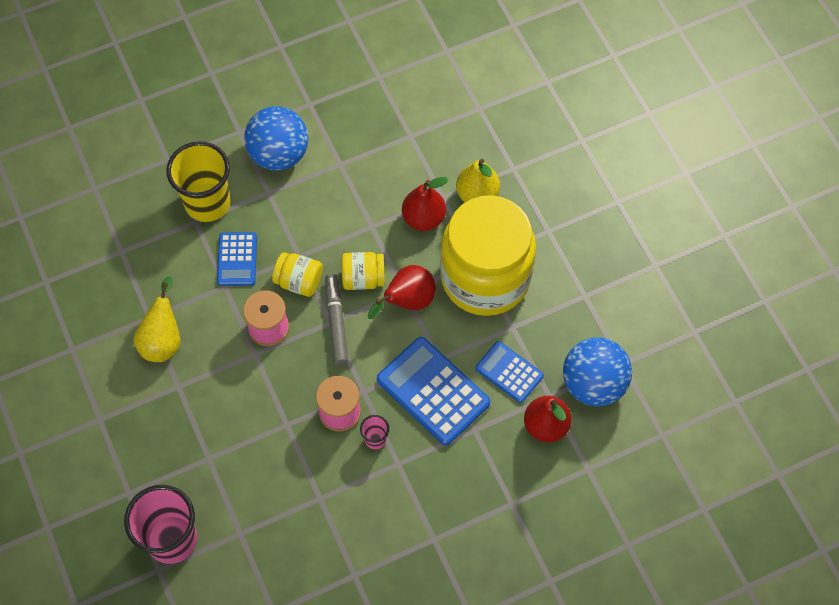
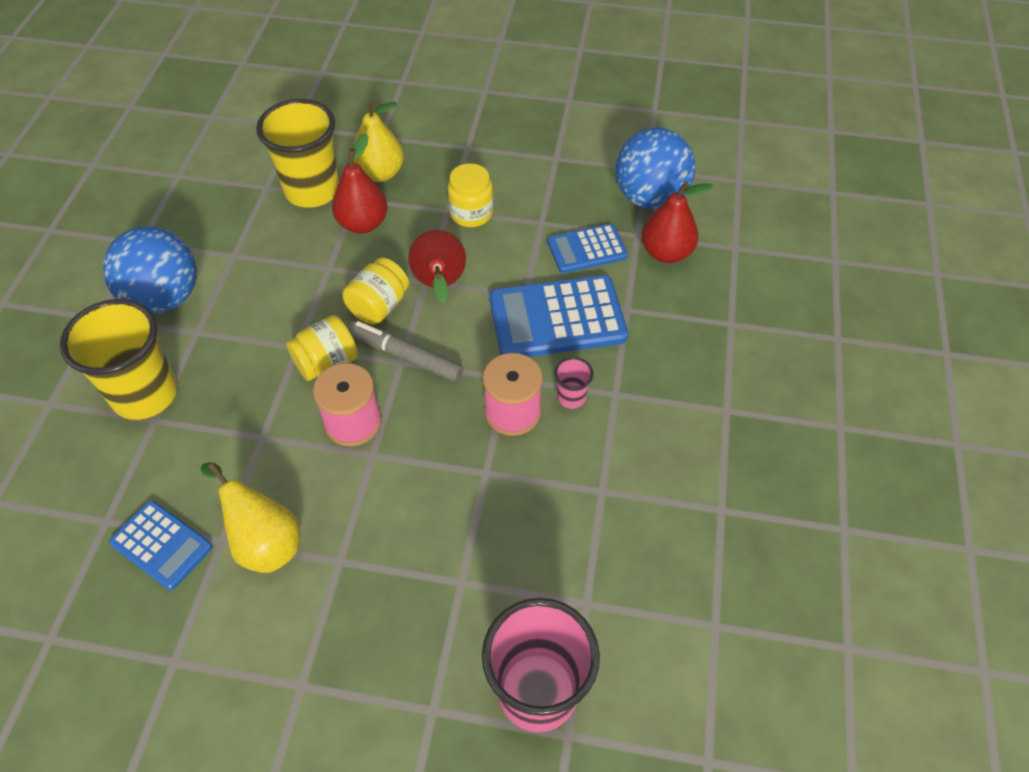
camera: 55 degrees left, 10 degrees down
blue calculator [217,232,257,286] -> blue calculator moved to [109,500,213,590]
yellow jar [440,195,536,316] -> yellow jar [447,163,493,227], size x0.41
none -> yellow cup [256,99,339,208]

